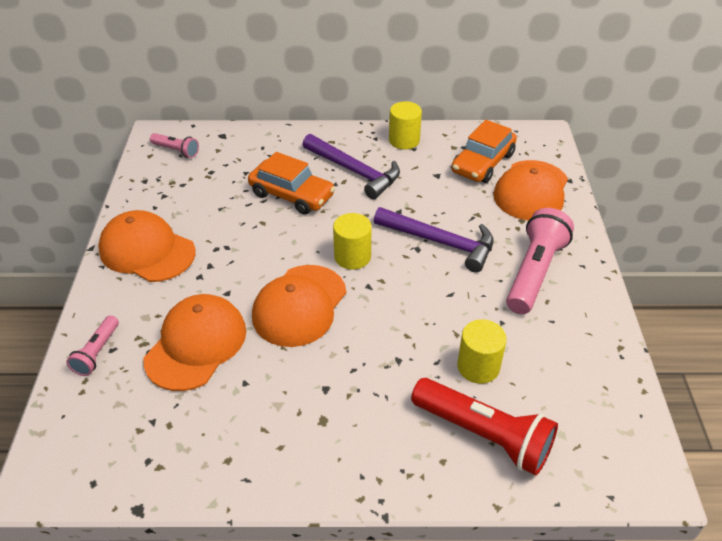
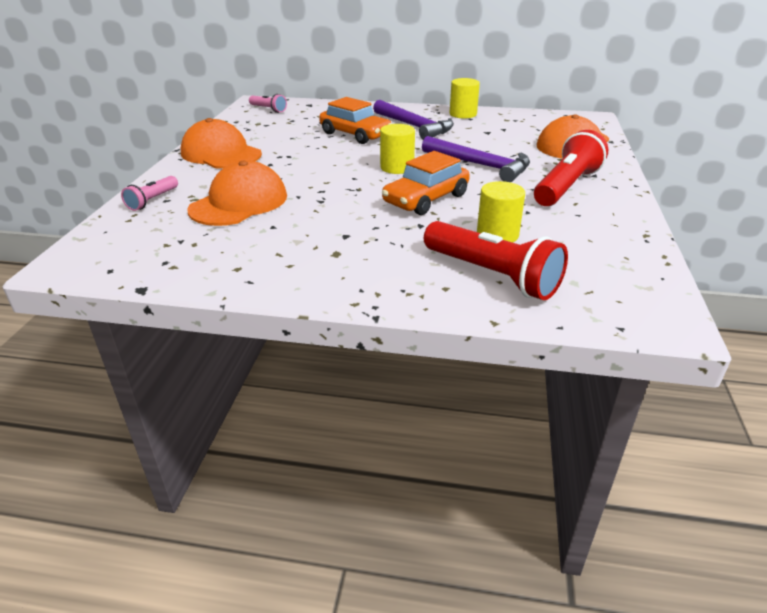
camera: 10 degrees right, 10 degrees down
orange cap [252,265,346,347] -> none
orange car [451,120,517,183] -> orange car moved to [382,151,470,215]
pink flashlight [506,208,574,314] -> red flashlight [534,130,608,206]

